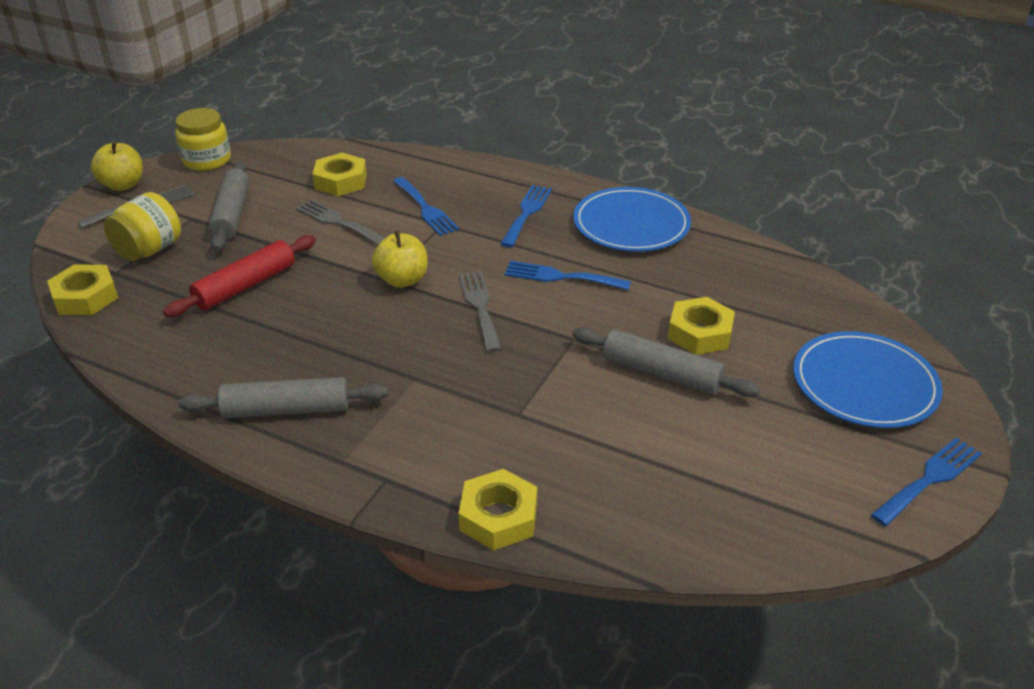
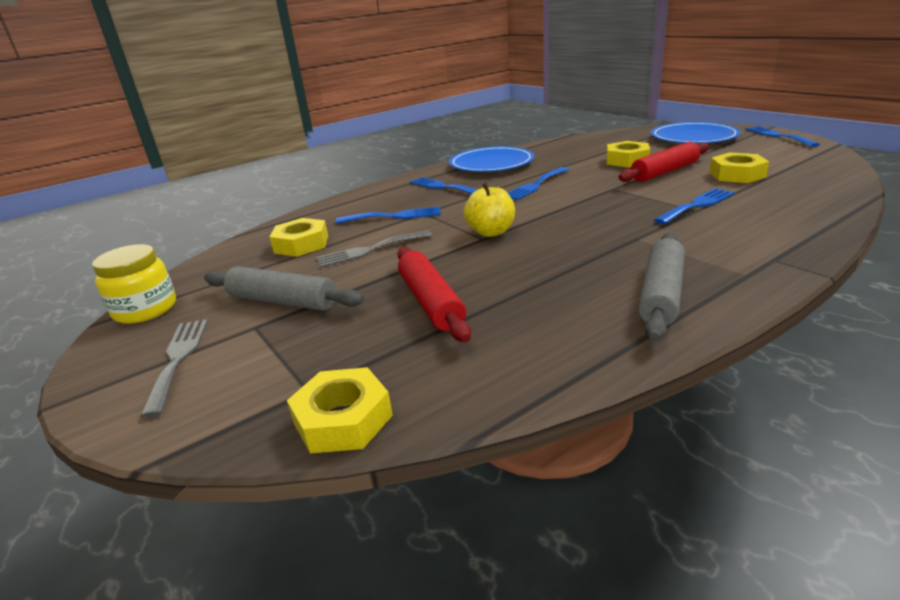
camera: 60 degrees left, 10 degrees down
yellow apple [91,141,143,191] -> none
yellow jar [104,192,181,261] -> none
grey fork [458,271,502,352] -> none
yellow nut [459,469,537,550] -> yellow nut moved to [709,152,769,183]
grey rolling pin [572,327,760,397] -> red rolling pin [618,142,709,182]
none -> blue fork [654,188,735,224]

